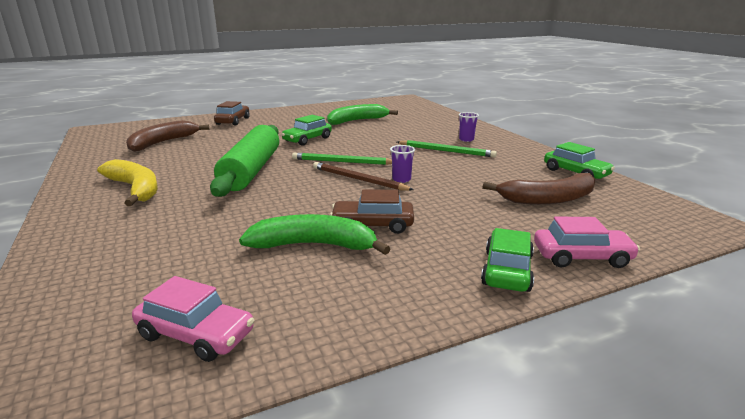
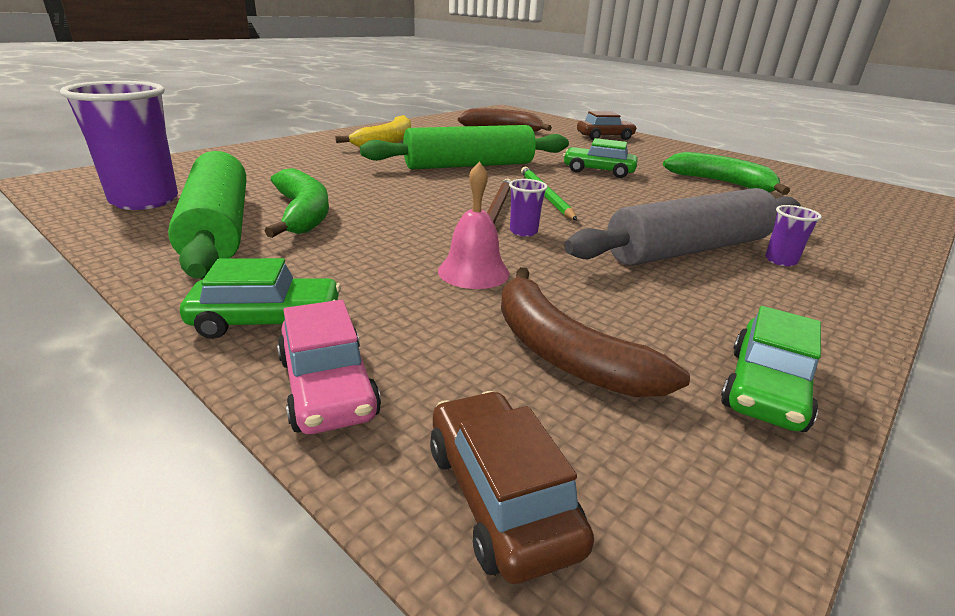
camera: 65 degrees right, 5 degrees up
pink car [132,276,254,362] -> purple cup [60,81,178,210]
brown car [330,189,414,234] -> brown car moved to [430,391,594,584]
green pencil [397,140,497,157] -> grey rolling pin [564,188,801,266]
none -> green rolling pin [168,151,246,279]
none -> pink bell [438,161,509,289]

